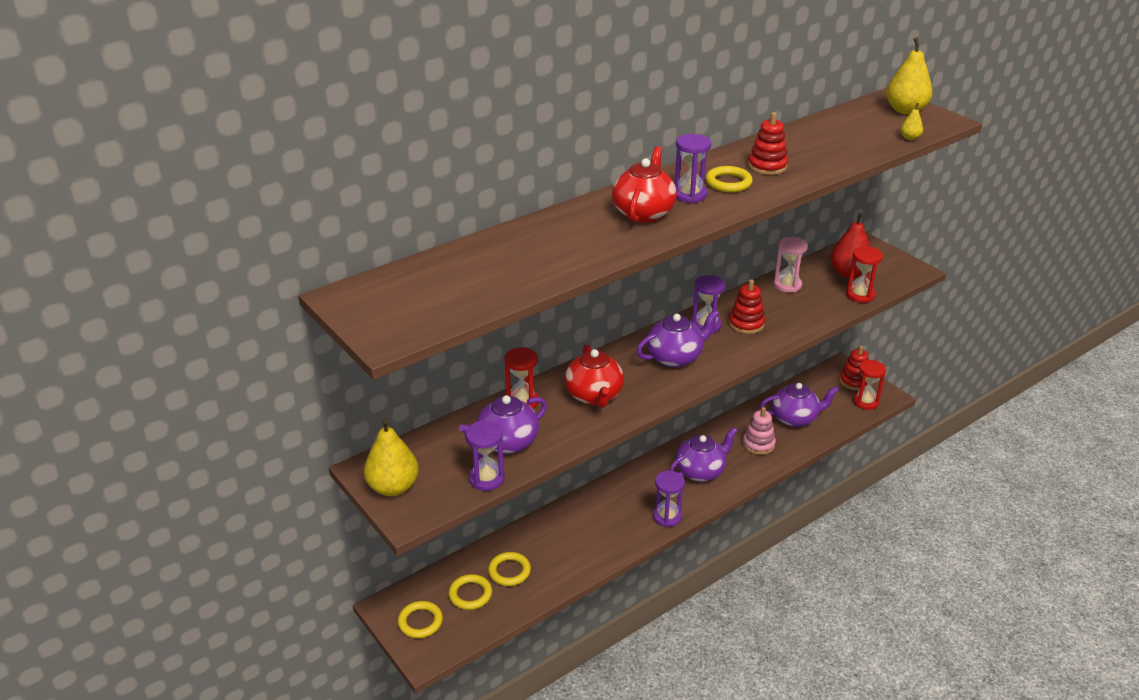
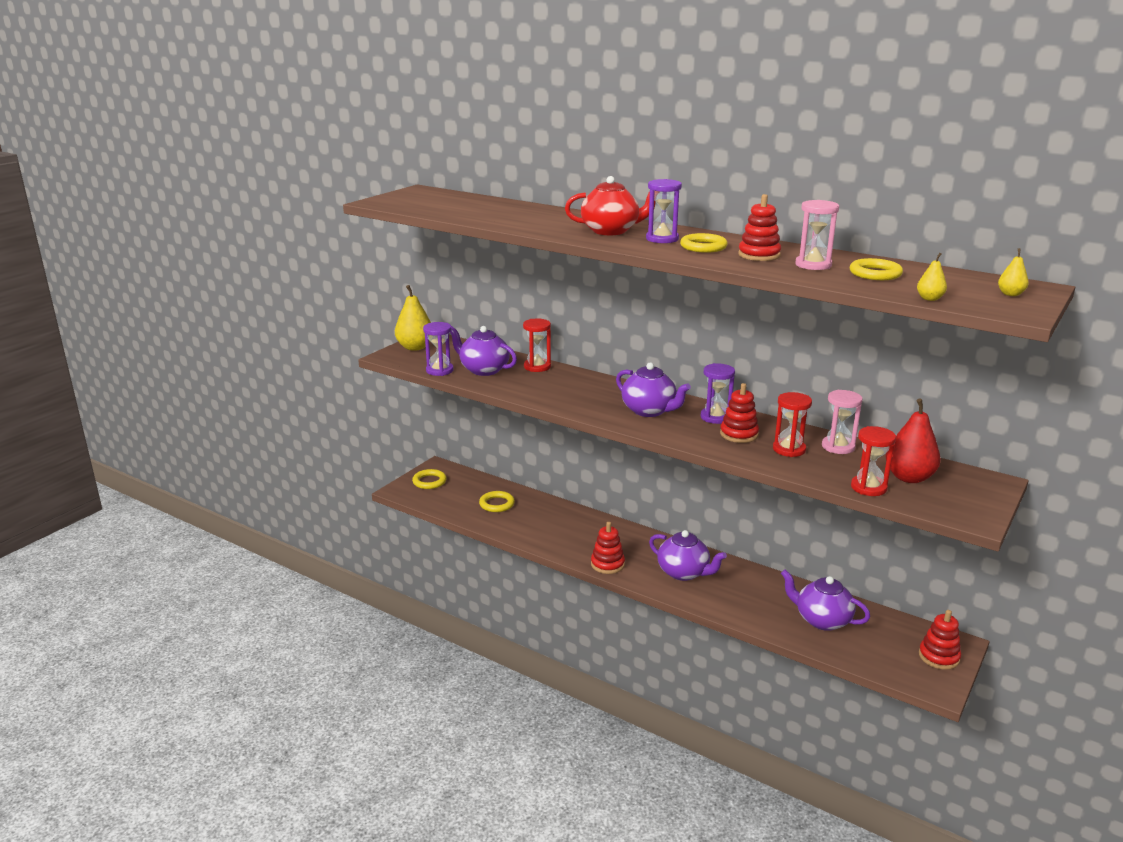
camera: 70 degrees right, 10 degrees down
yellow ring [448,574,492,610] -> yellow ring moved to [850,258,903,280]
red teapot [564,344,624,408] -> none
purple hourglass [653,471,685,527] -> red stacking toy [591,522,625,574]
pink stacking toy [743,407,776,455] -> none
purple teapot [760,383,839,427] -> purple teapot turned 150 degrees clockwise [781,570,870,631]
red hourglass [853,360,886,410] -> red hourglass moved to [773,392,812,457]
yellow pear [886,37,933,115] -> yellow pear [998,248,1029,296], size x0.47
none -> pink hourglass [795,200,839,270]

